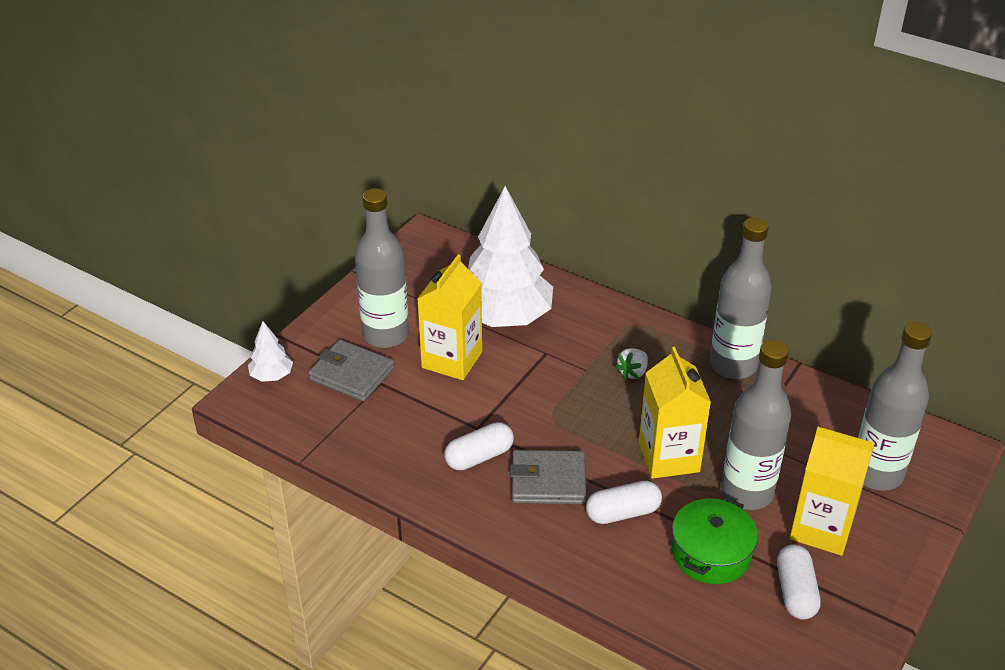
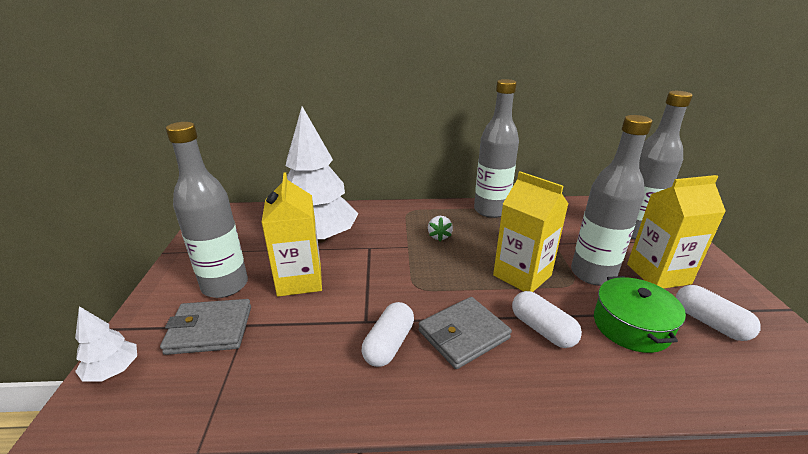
camera: 35 degrees left, 10 degrees down
white capsule [586,481,662,524] -> white capsule turned 75 degrees counterclockwise [512,291,582,348]

